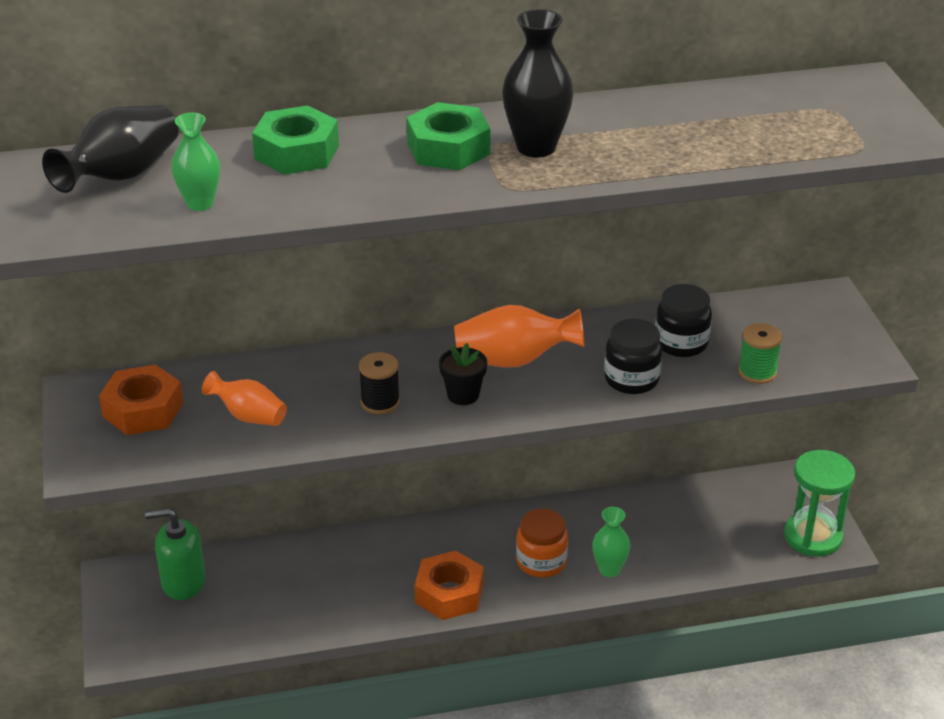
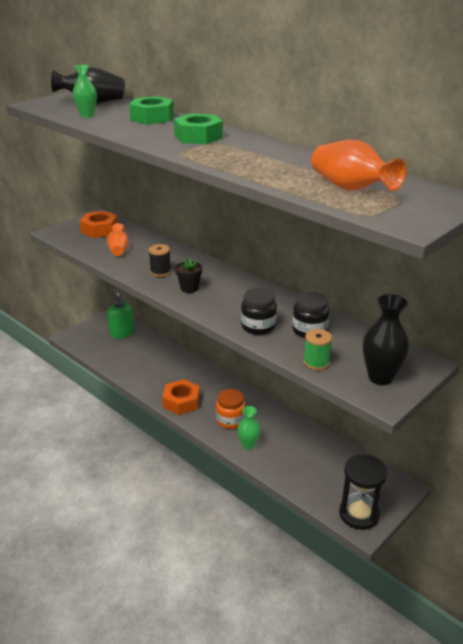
camera: 55 degrees right, 5 degrees down
orange vase [454,305,584,367] -> orange vase moved to [311,140,407,191]
black vase [502,9,574,157] -> black vase moved to [363,294,409,385]
green hourglass [784,450,855,557] -> black hourglass [339,454,387,530]

